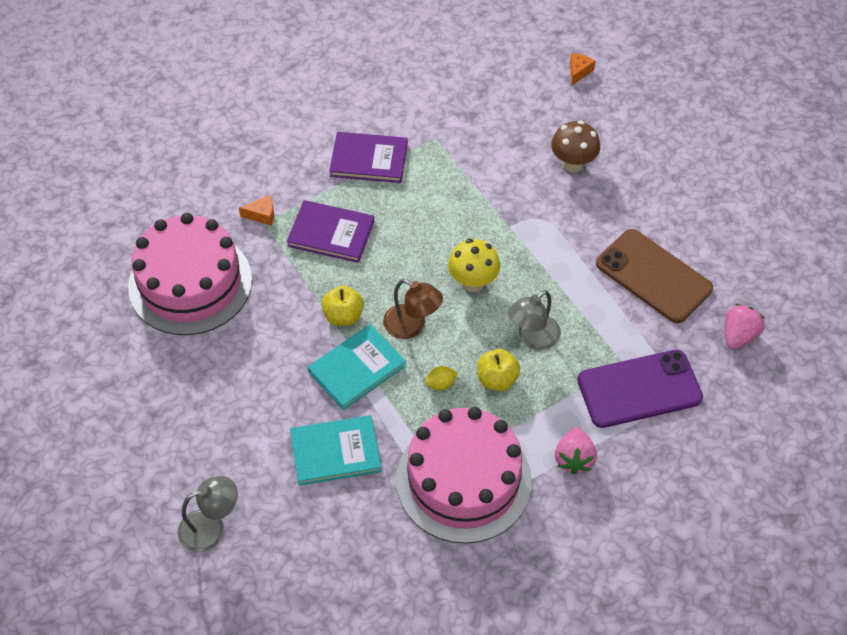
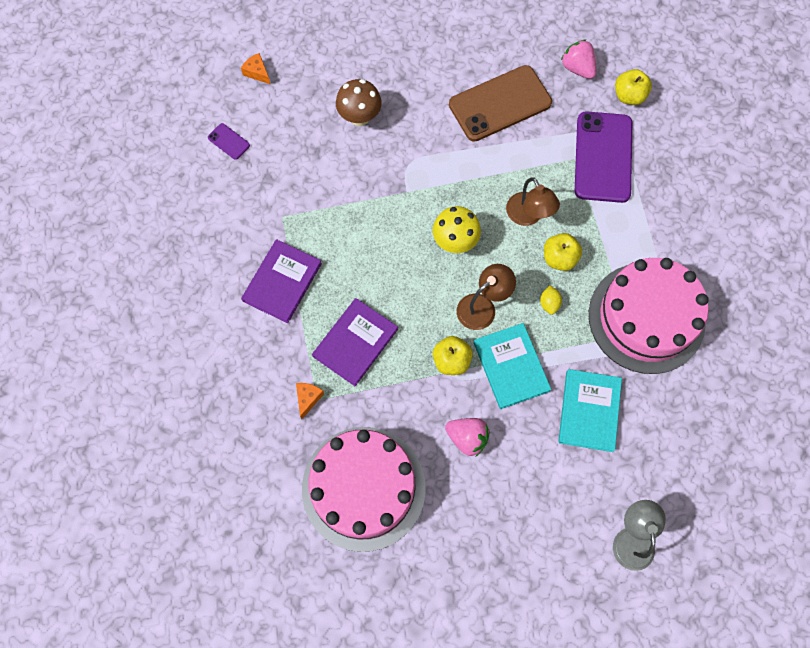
camera: 70 degrees left, 15 degrees up
grey lamp [508,290,561,350] -> brown lamp [506,177,560,226]
pink strawberry [555,428,597,475] -> pink strawberry moved to [445,418,490,456]
none -> purple phone [208,123,250,160]
none -> yellow apple [615,69,652,105]

